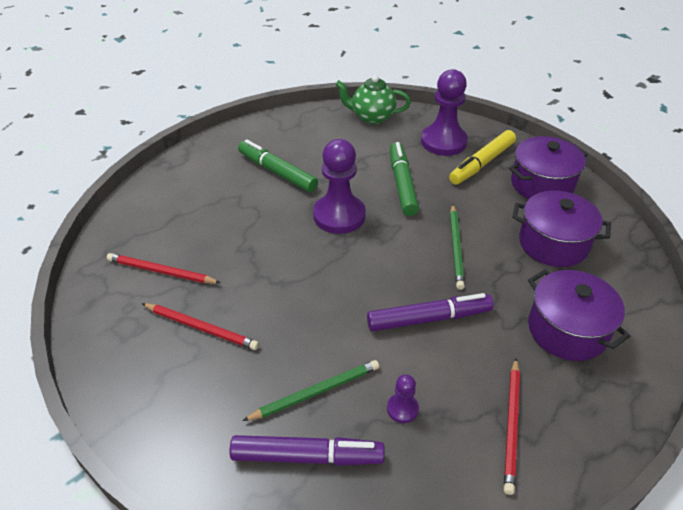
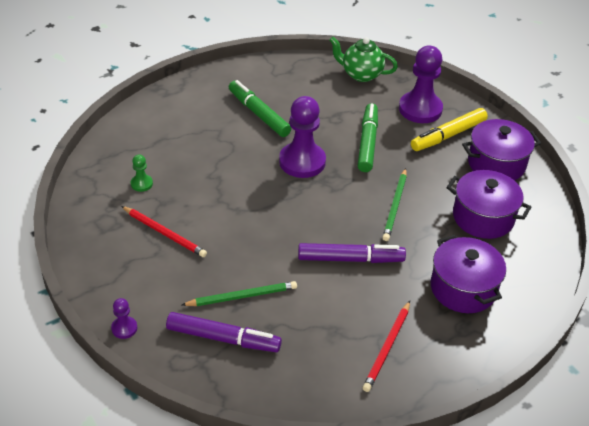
camera: 10 degrees right, 0 degrees up
red pencil [107,253,221,283] -> green pawn [131,155,153,192]
purple pawn [387,374,419,423] -> purple pawn moved to [111,298,137,339]

